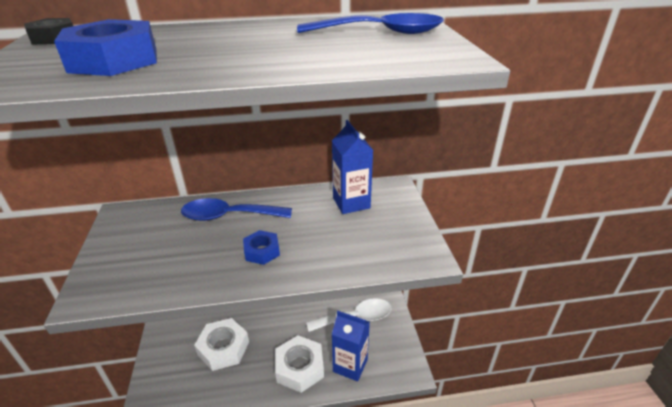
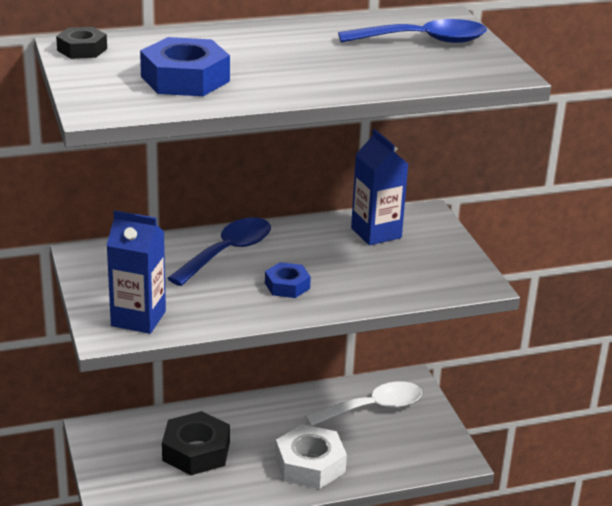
camera: 10 degrees left, 5 degrees down
blue spoon [181,198,292,221] -> blue spoon turned 135 degrees clockwise [167,217,271,286]
white nut [194,318,249,371] -> black nut [162,411,230,475]
blue carton [332,311,370,382] -> blue carton moved to [106,210,166,334]

